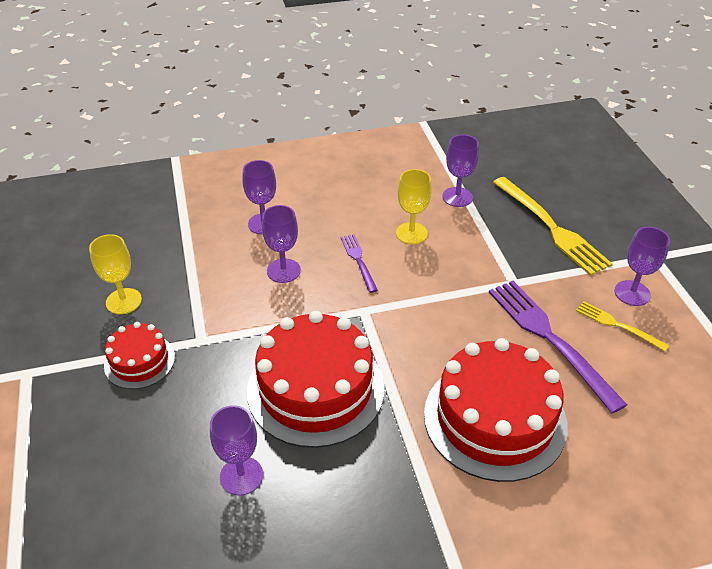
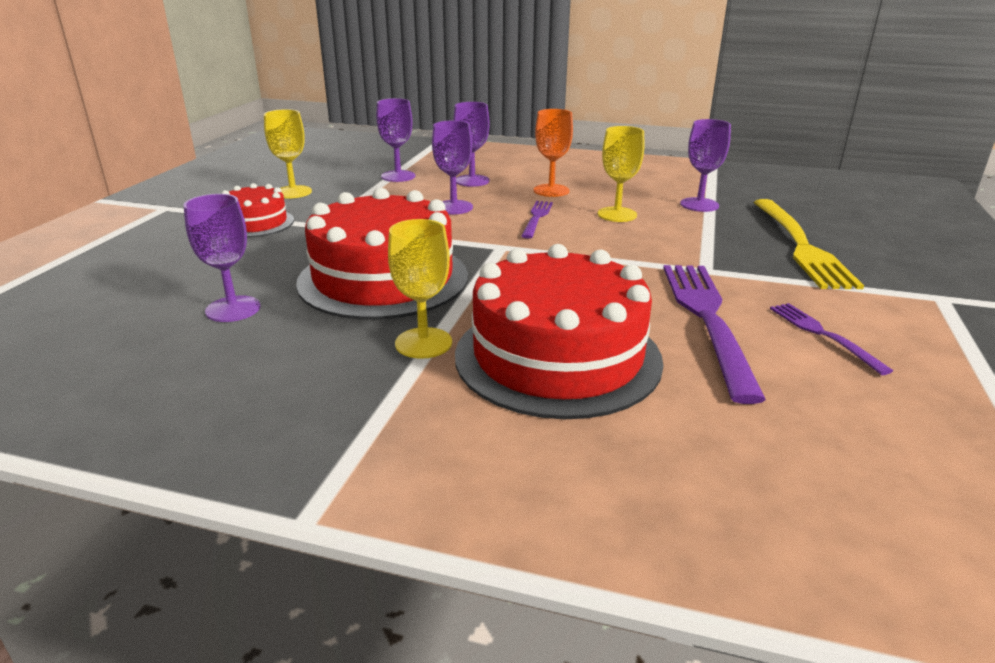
camera: 30 degrees right, 15 degrees down
yellow fork [576,301,669,351] -> purple fork [770,303,893,375]
purple goblet [615,227,670,306] -> purple goblet moved to [376,98,415,182]
none -> yellow goblet [388,219,452,359]
none -> orange goblet [534,109,573,197]

